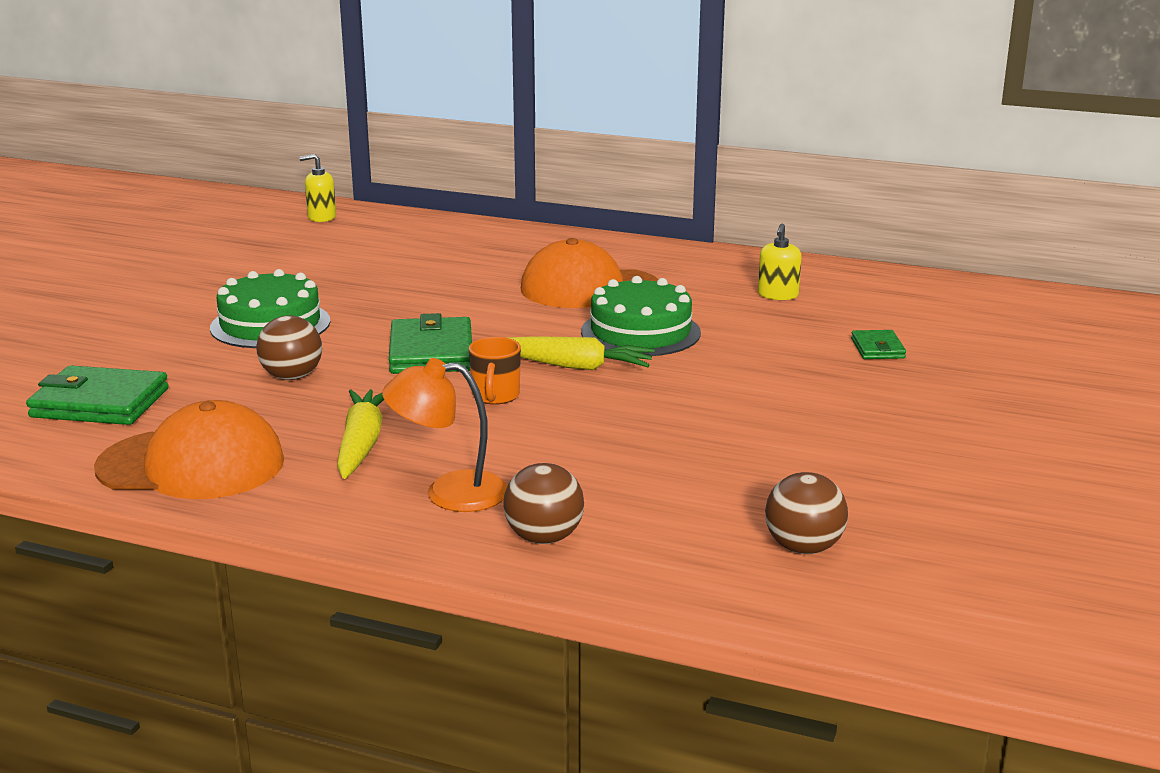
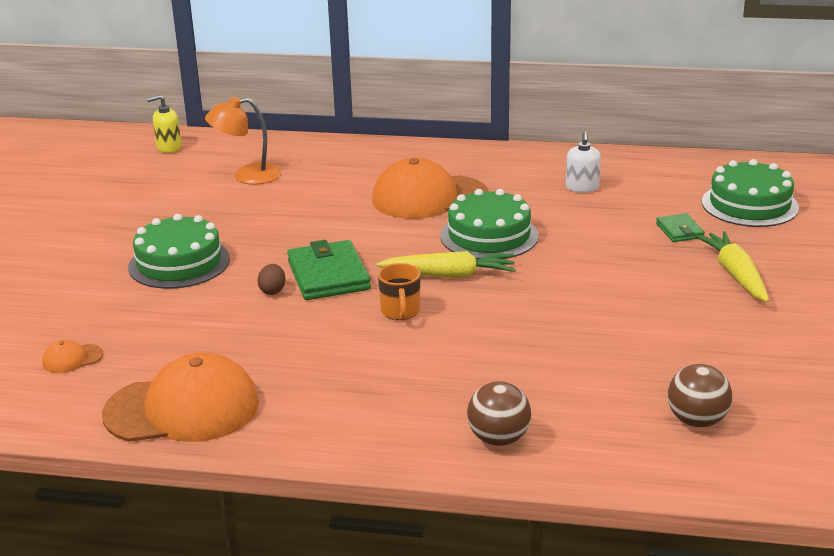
camera: 10 degrees left, 5 degrees up
green wallet [26,365,168,425] -> orange cap [42,340,103,373]
brown ball [256,315,322,380] -> none
yellow carrot [337,389,384,479] -> yellow carrot moved to [695,231,769,302]
orange lamp [382,358,508,512] -> orange lamp moved to [205,97,281,185]
yellow soap dispenser [758,224,801,300] -> white soap dispenser [566,132,601,193]
none -> brown egg [257,264,285,295]
none -> green cake [702,159,799,227]

